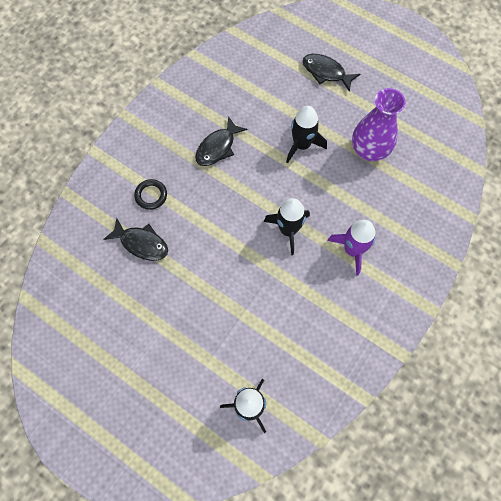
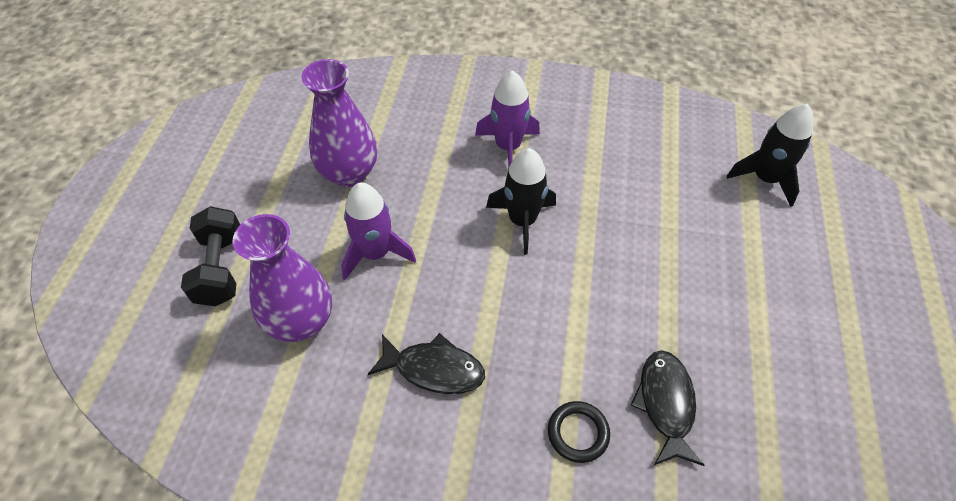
camera: 115 degrees left, 15 degrees down
black rocket [286,106,327,163] -> purple rocket [341,182,416,280]
black fish [303,54,360,92] -> black dumbbell [181,206,240,306]
none -> purple vase [232,214,332,342]

